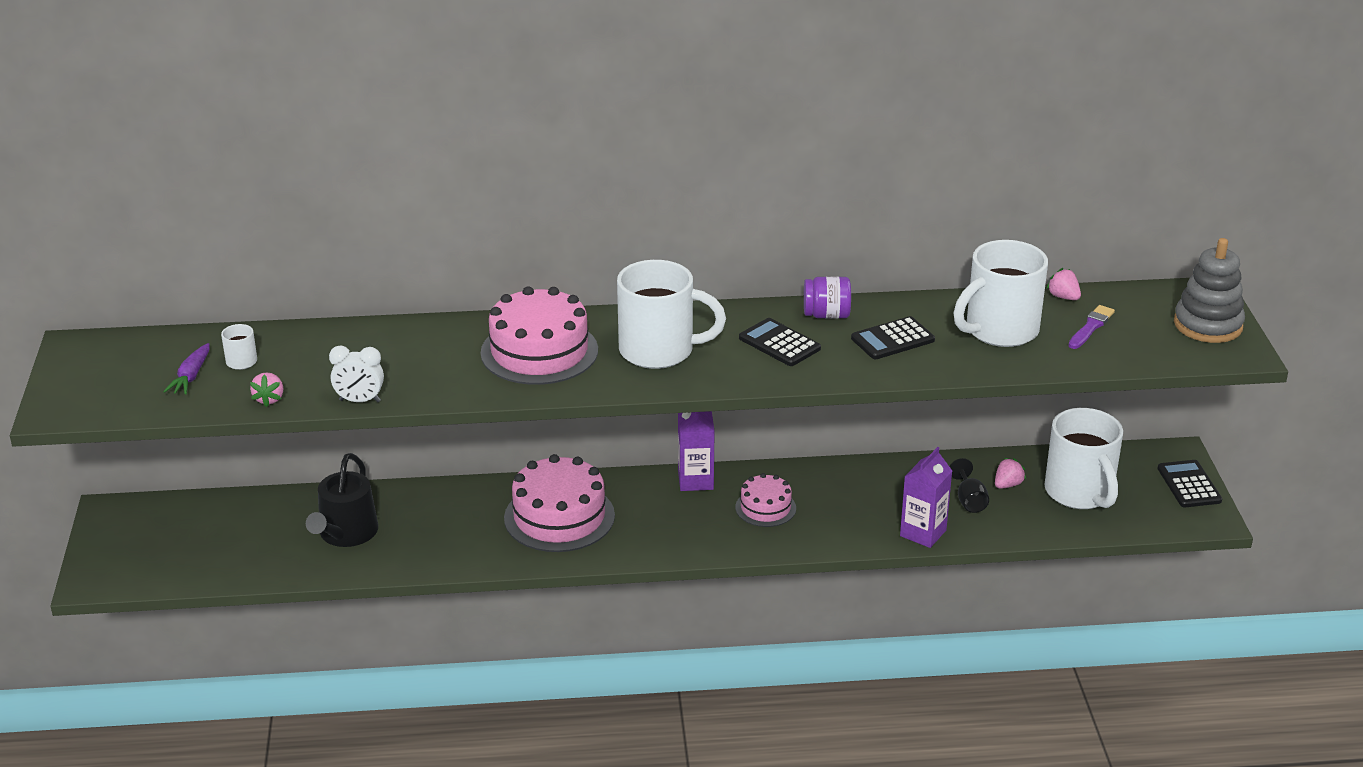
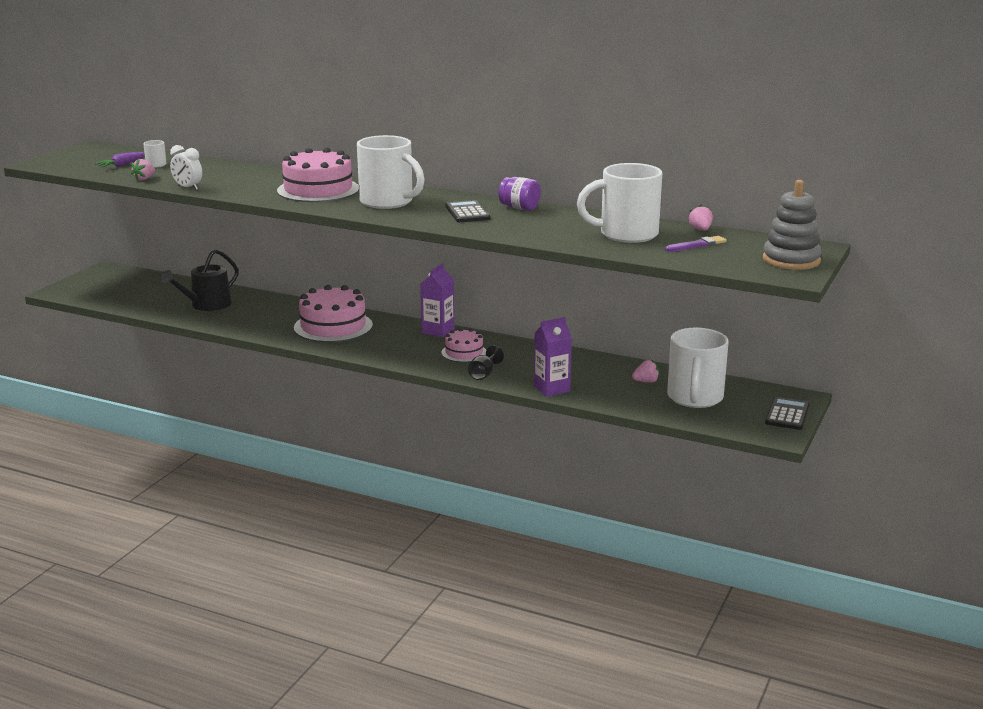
camera: 30 degrees right, 10 degrees down
black calculator [851,316,935,359] -> none
black goblet [949,458,989,513] -> black goblet moved to [468,346,504,380]

